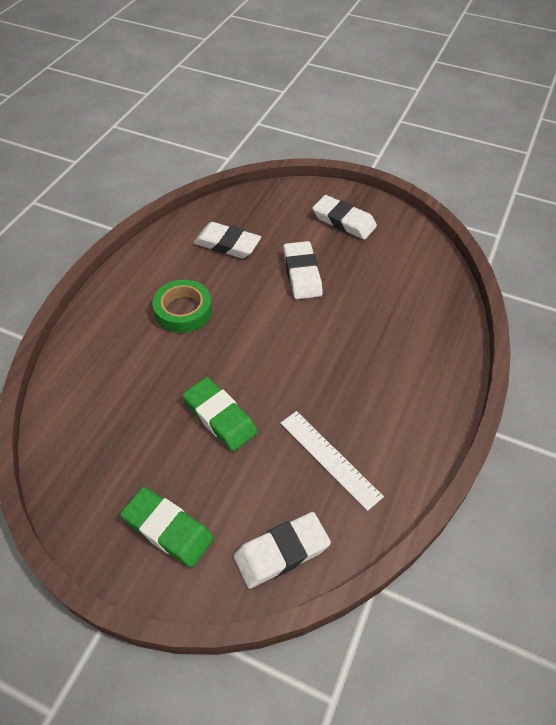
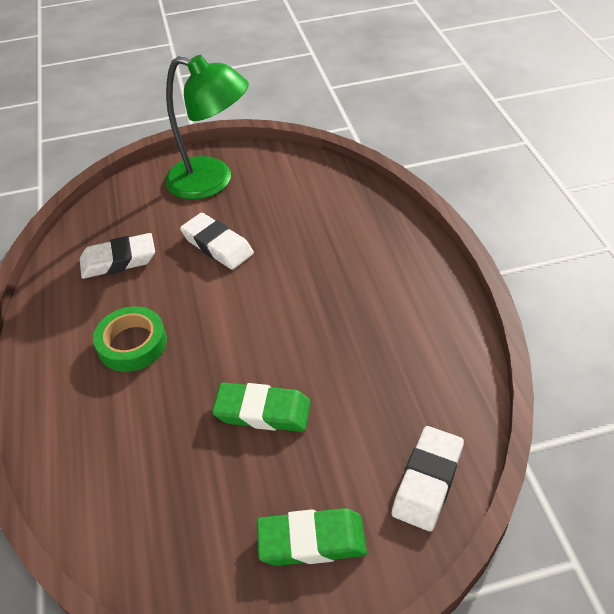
camera: 35 degrees left, 5 degrees down
white ruler [280,411,384,511] -> none
white eraser [312,195,377,240] -> green lamp [165,55,249,200]

